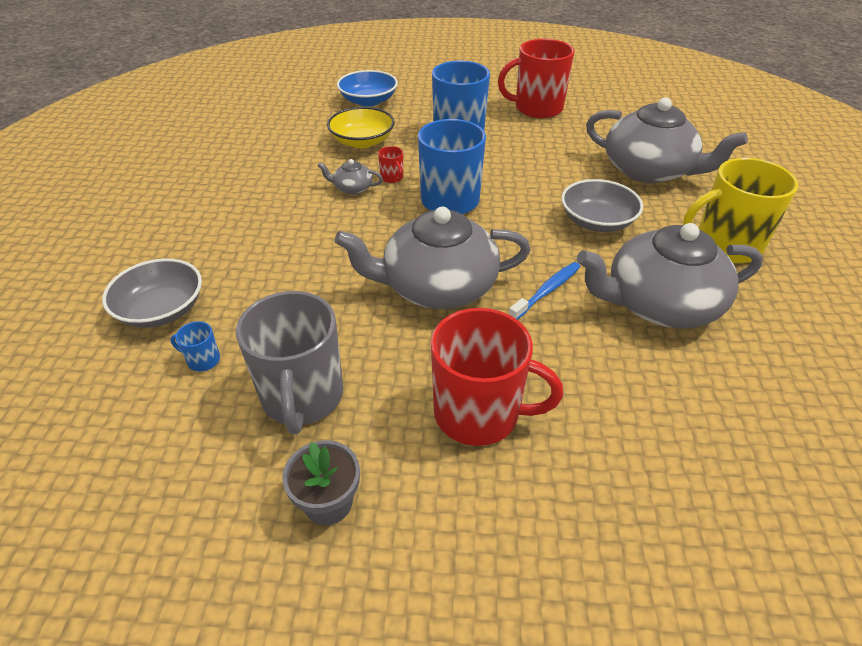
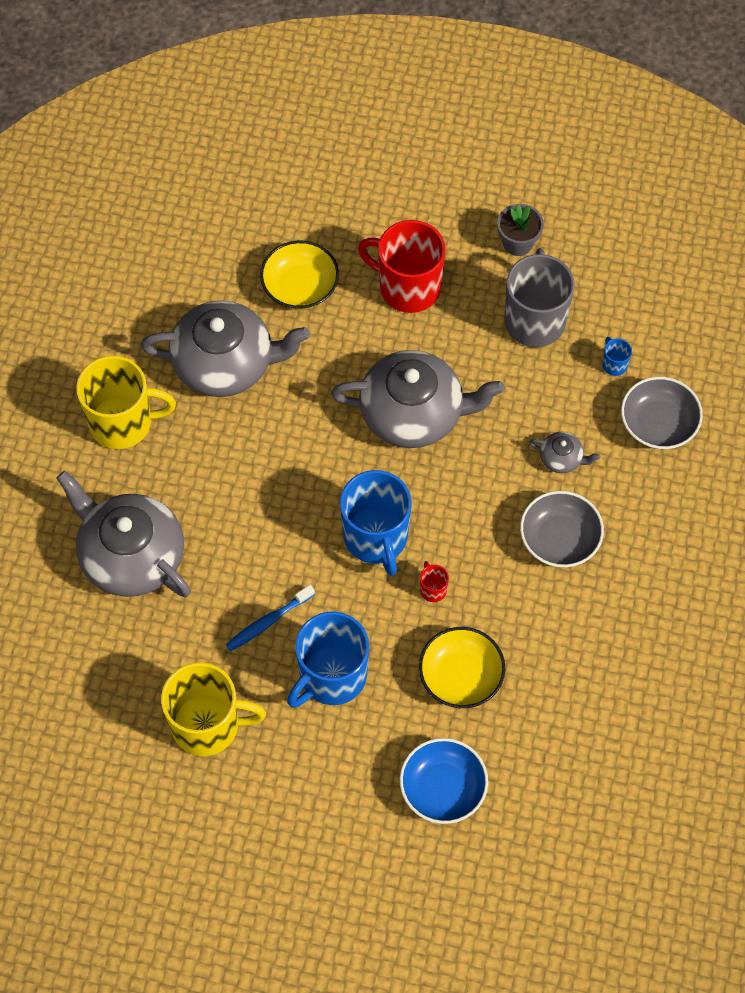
camera: 170 degrees left, 20 degrees up
blue mug [171,321,220,372] -> blue mug turned 135 degrees counterclockwise [602,337,632,376]
grey teapot [318,159,383,195] -> grey teapot moved to [529,432,600,473]
red mug [498,39,574,118] -> yellow mug [161,662,266,756]
blue toothbrush [509,262,580,320] -> blue toothbrush moved to [226,585,315,651]
grey bowl [561,179,643,232] -> grey bowl moved to [520,491,604,567]
none -> yellow bowl [260,240,339,309]

